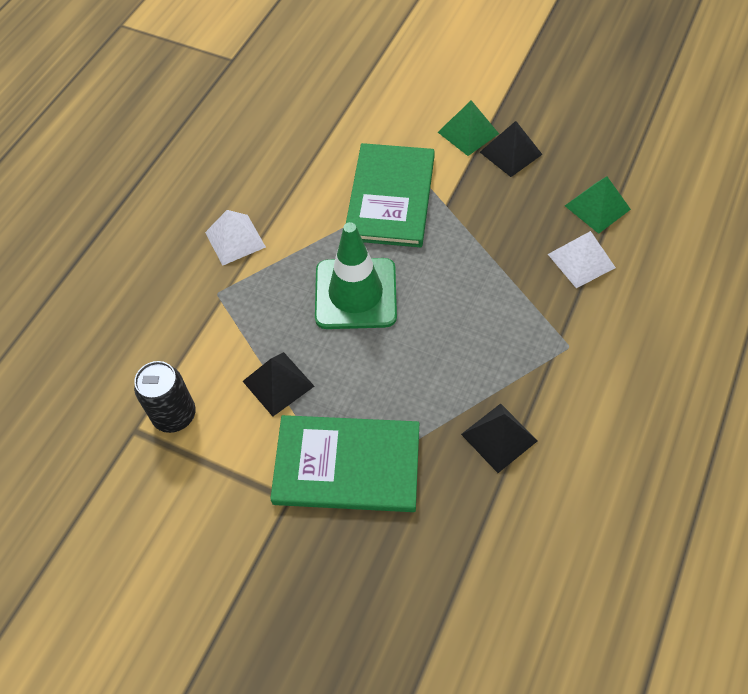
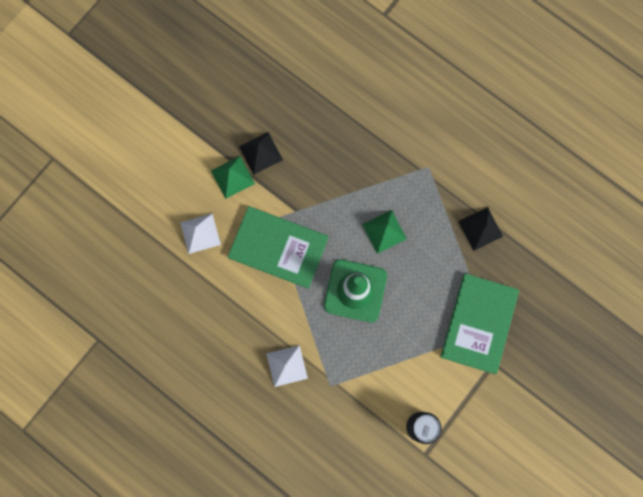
camera: 80 degrees left, 20 degrees up
black pyramid [243,352,314,417] -> none
white pyramid [548,231,616,288] -> white pyramid moved to [180,214,221,254]
green pyramid [565,176,631,234] -> green pyramid moved to [362,210,407,254]

